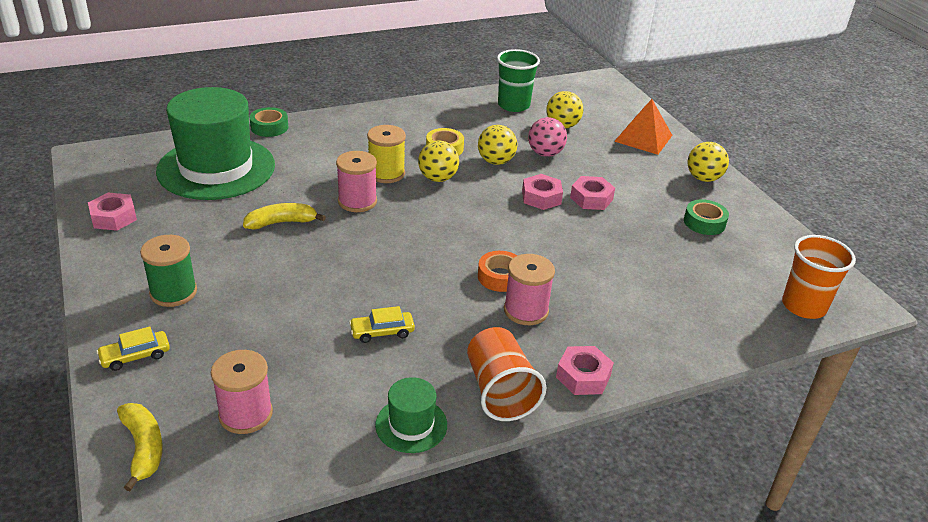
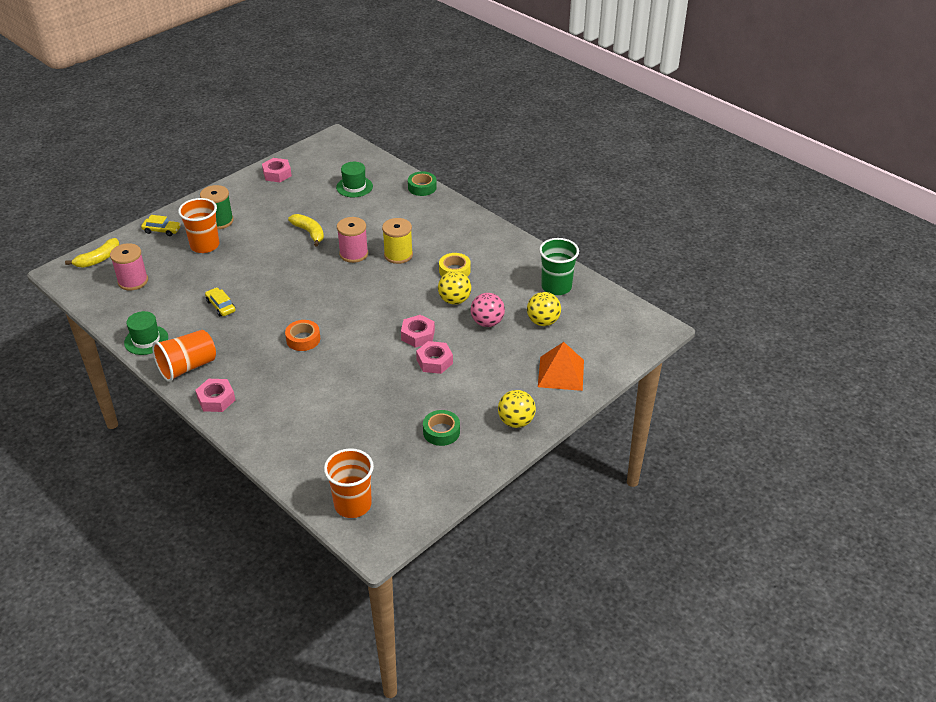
camera: 70 degrees right, 5 degrees up
yellow car [96,327,170,371] -> yellow car turned 150 degrees clockwise [141,215,181,236]
green hat [156,87,275,200] -> green hat [336,162,373,197], size x0.44
yellow ball [418,141,459,182] -> none
pink spool [504,254,555,325] -> none
none -> orange cup [178,198,219,253]

